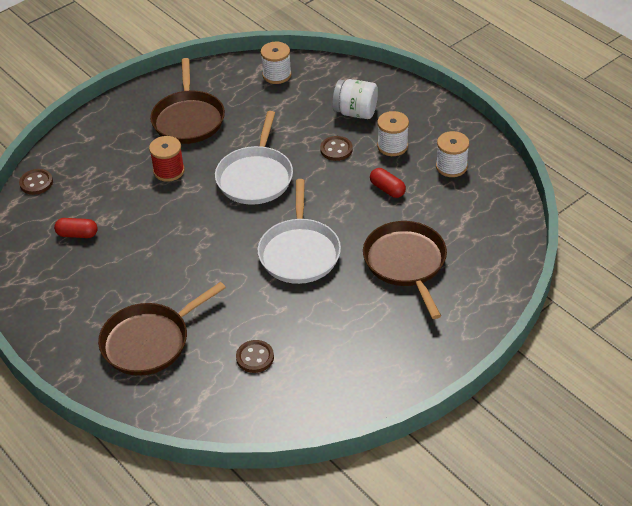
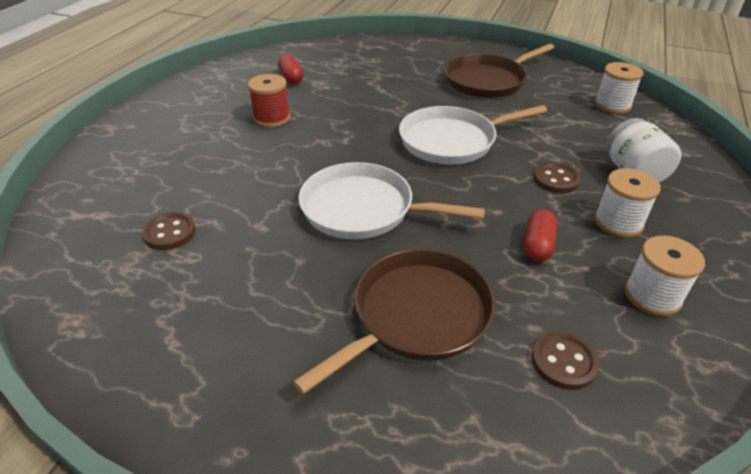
camera: 60 degrees right, 5 degrees down
brown button [19,169,53,195] -> brown button moved to [531,332,599,390]
brown pan [98,282,226,376] -> none
red spool [149,136,185,182] -> red spool moved to [248,74,290,127]
white pan [257,179,341,284] -> white pan turned 45 degrees clockwise [299,162,485,239]

